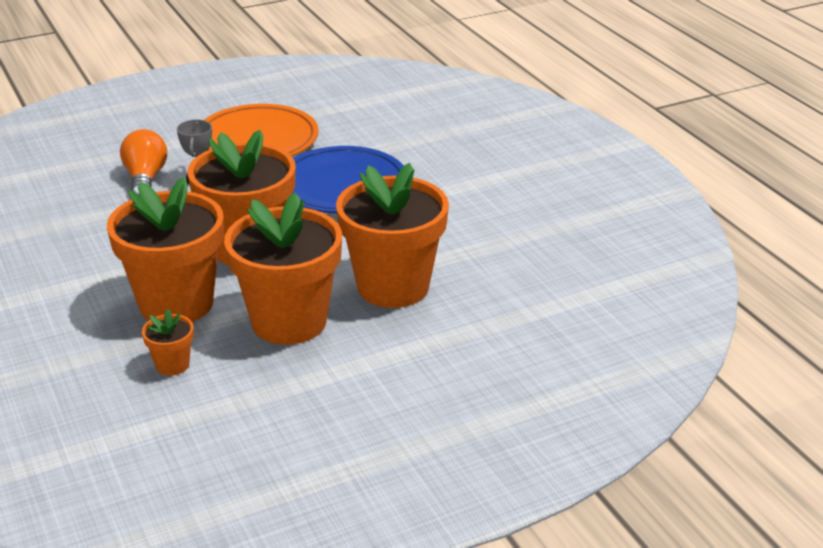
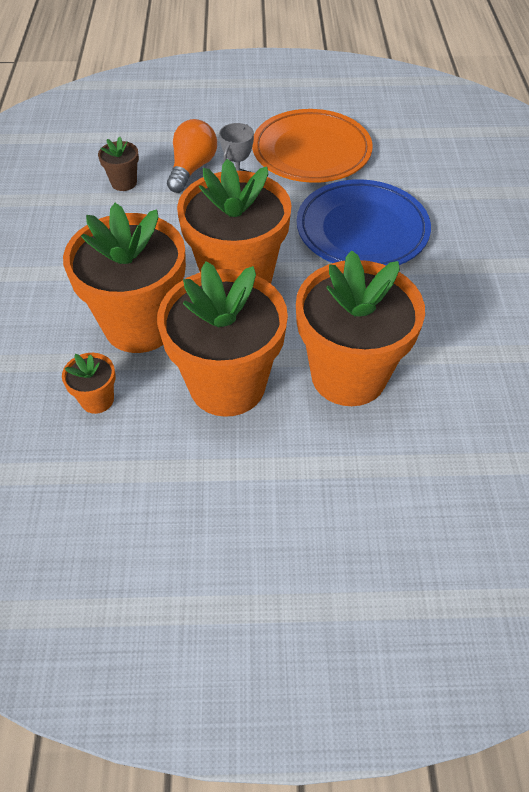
camera: 25 degrees right, 20 degrees up
none -> brown flower pot [98,137,139,191]

